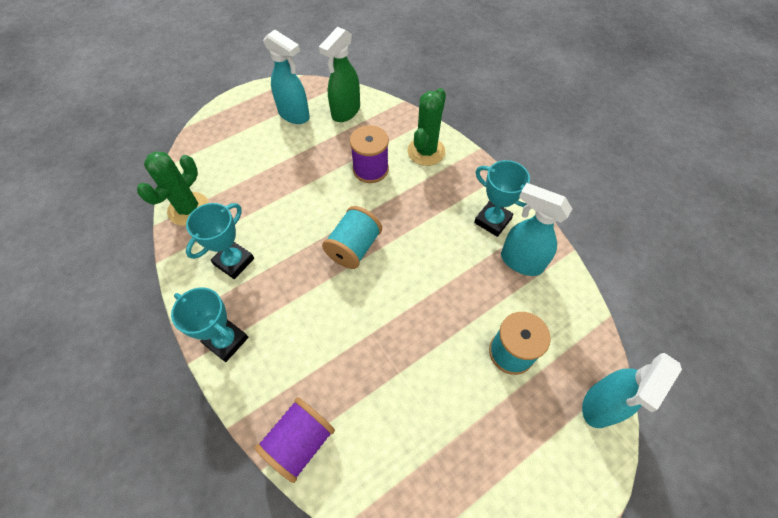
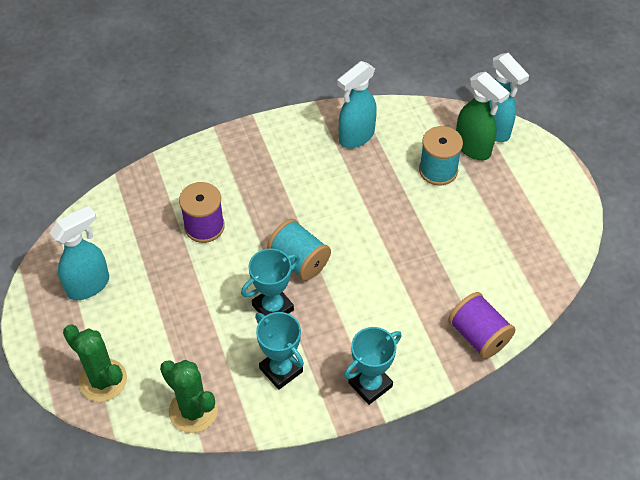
camera: 75 degrees left, 5 degrees down
green spray bottle [319,27,360,122] -> green spray bottle moved to [456,72,510,160]
green cactus [407,88,446,166] -> green cactus moved to [63,325,127,402]
turquoise trophy [474,160,530,237] -> turquoise trophy moved to [241,249,300,316]

